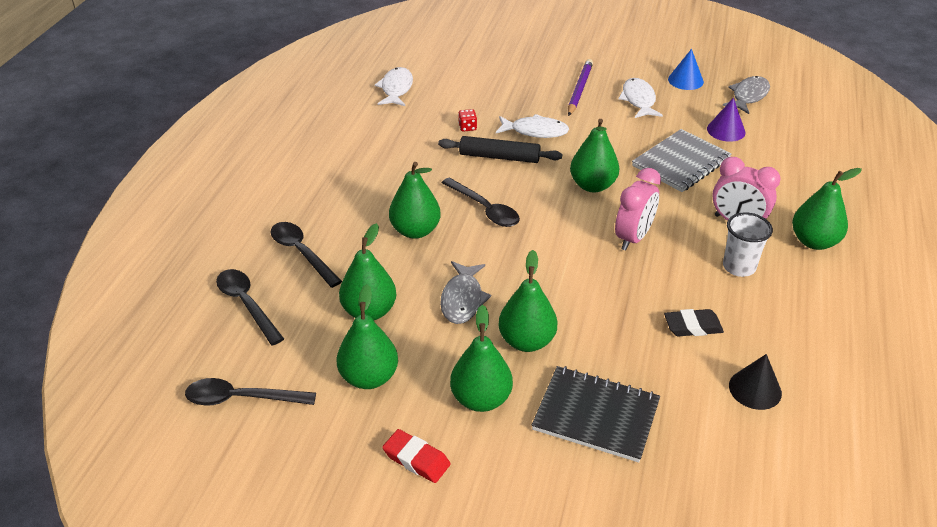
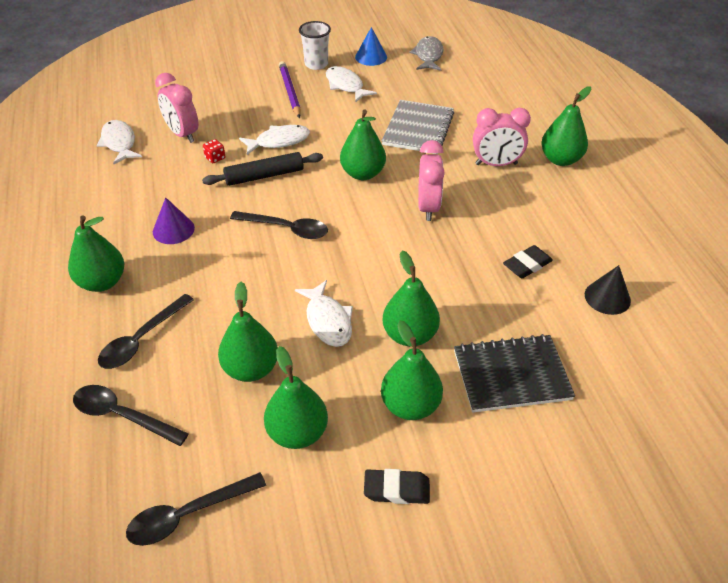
camera: 30 degrees left, 5 degrees up
black spoon [270,222,342,288] -> black spoon turned 75 degrees counterclockwise [98,294,194,369]
red eraser [382,429,451,483] -> black eraser [364,469,430,504]
green pear [389,162,441,239] -> green pear moved to [68,216,124,292]
grey fish [440,261,491,324] -> white fish [295,280,353,347]
purple cone [707,98,746,142] -> purple cone moved to [153,198,195,244]
white cup [723,212,773,277] -> white cup moved to [299,21,331,70]
none -> pink clock [155,73,199,143]

